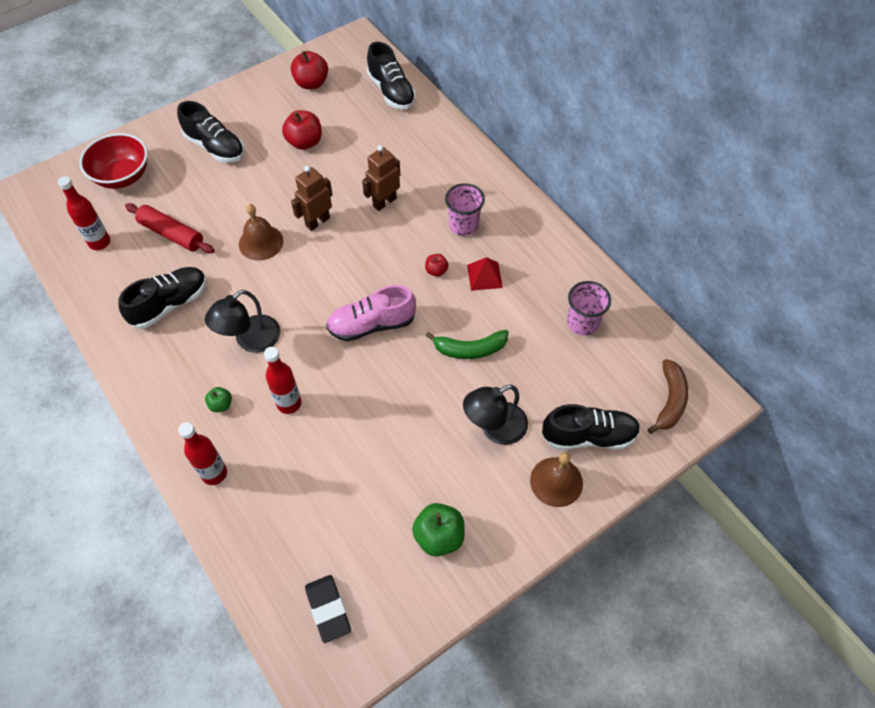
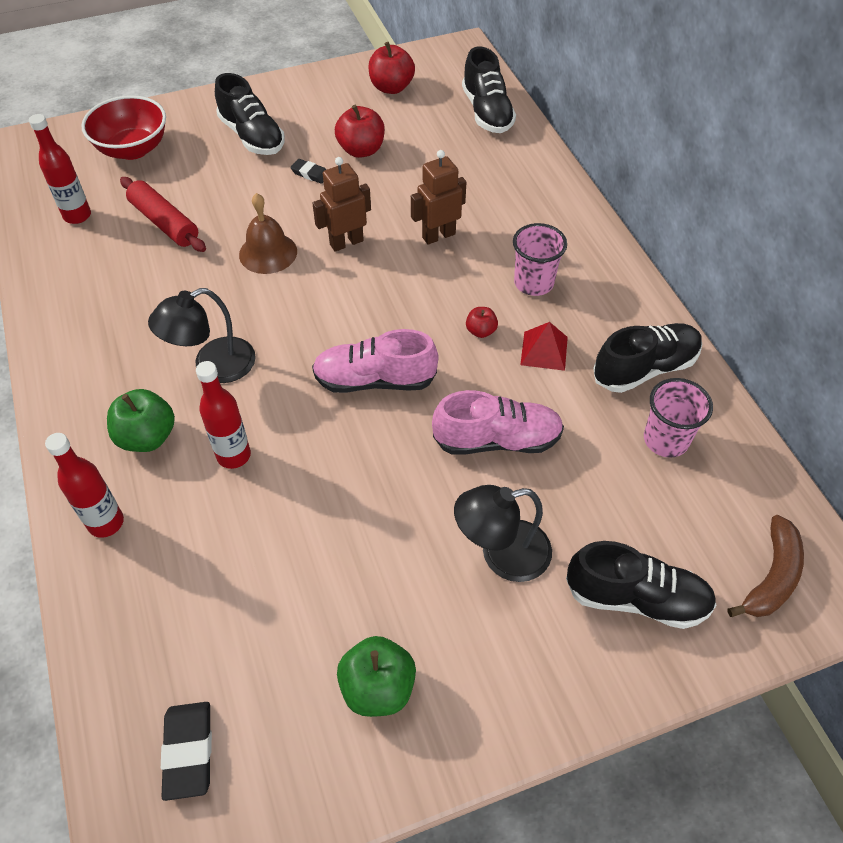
camera: 15 degrees right, 5 degrees down
black shoe [118,267,207,329] -> black shoe moved to [593,323,703,393]
green apple [205,387,232,412] -> green apple [107,389,175,452], size x1.84
green banana [425,330,509,359] -> pink shoe [432,390,564,455]
brown bell [530,452,583,507] -> none
none -> black eraser [290,159,327,184]

